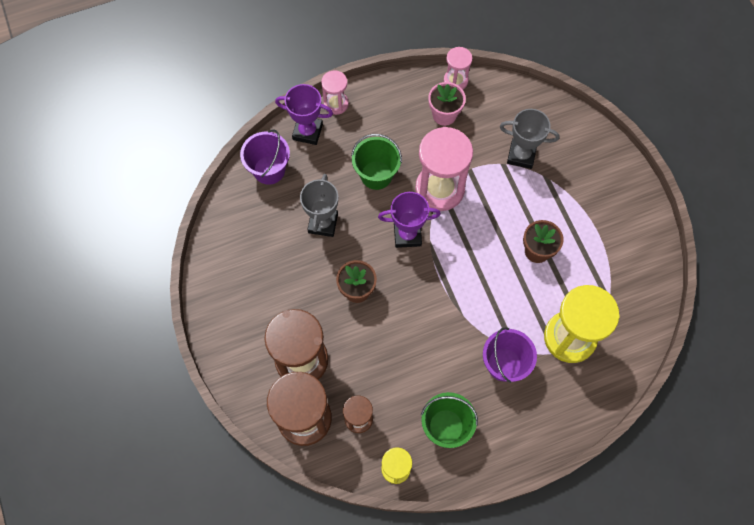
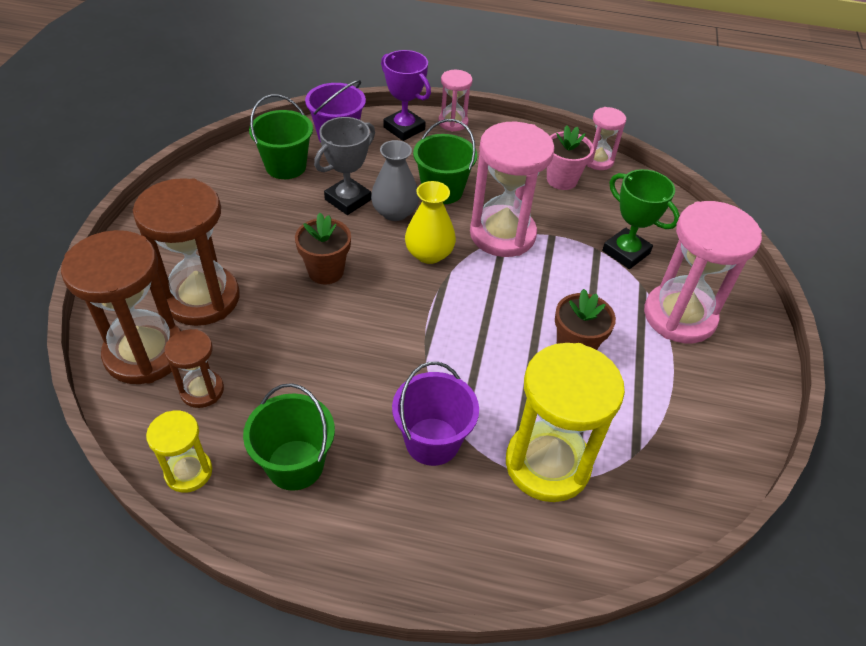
camera: 30 degrees right, 20 degrees down
purple trophy [378,192,441,248] -> yellow vase [405,181,456,264]
grey trophy [500,109,560,169] -> green trophy [602,169,680,269]
none -> green bucket [249,94,313,179]
none -> grey vase [371,140,419,221]
none -> pink hourglass [644,201,762,343]

